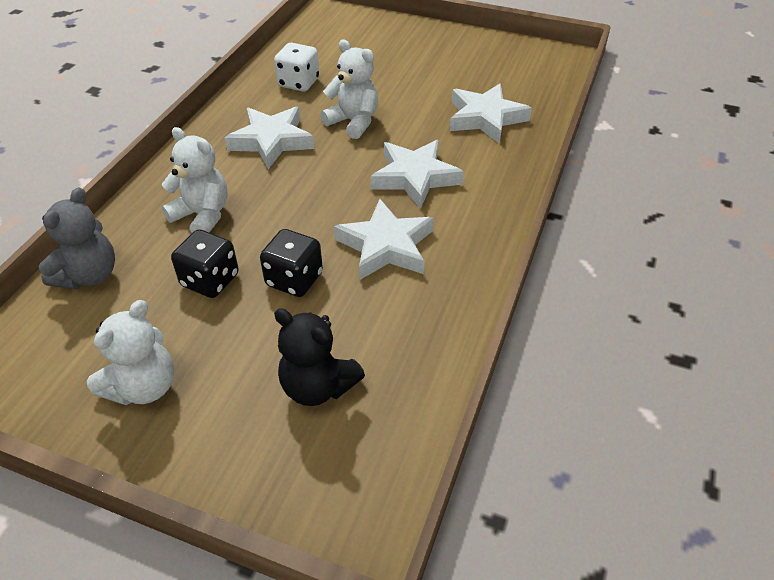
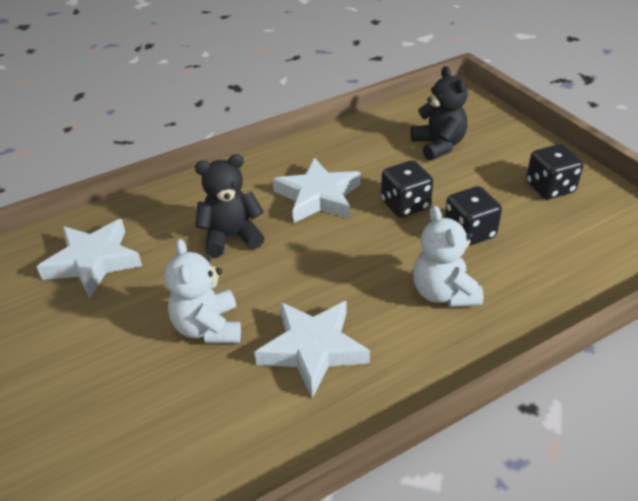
camera: 140 degrees left, 5 degrees down
grey teddy bear [39,187,115,289] -> none
white teddy bear [87,300,174,405] -> black dice [526,144,583,199]
white dice [274,43,319,92] -> none
white star [370,140,464,209] -> black teddy bear [195,154,265,257]

